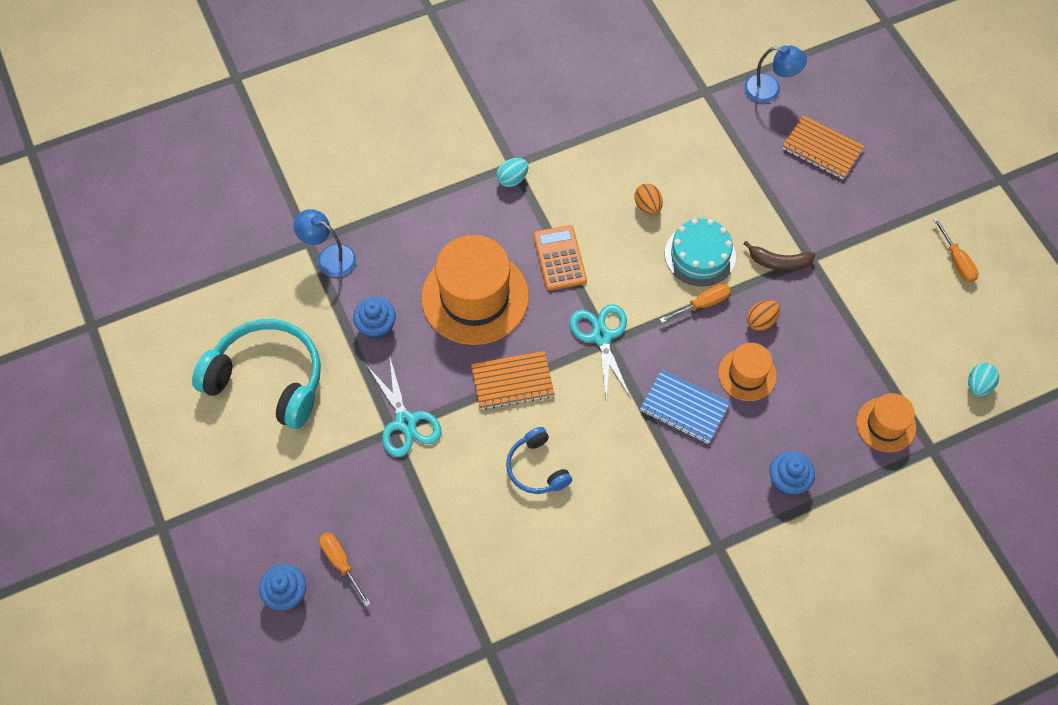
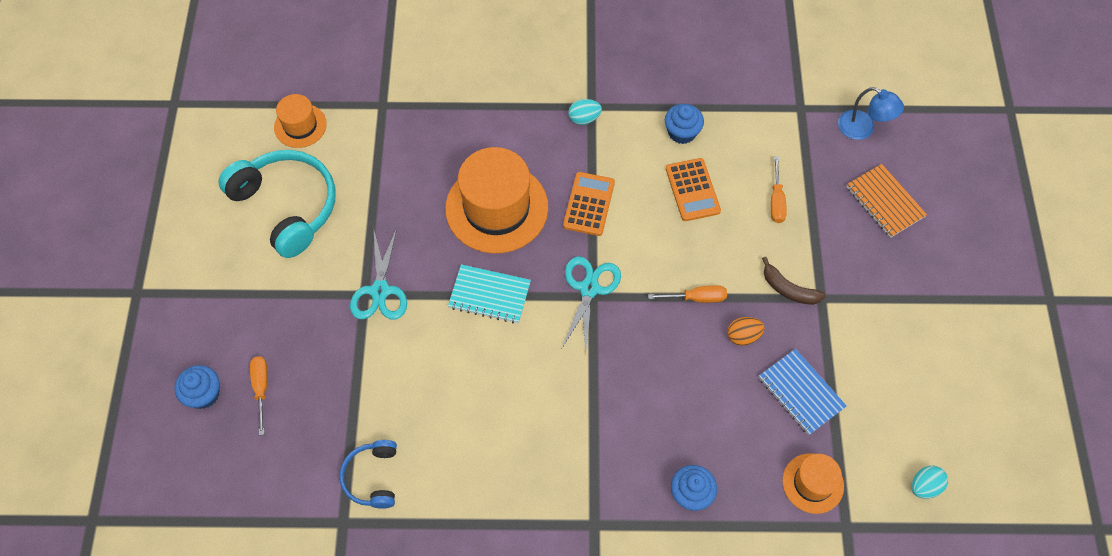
camera: 25 degrees right, 0 degrees up
blue lamp [294,209,356,277] -> none
blue cupcake [353,297,396,340] -> blue cupcake moved to [665,104,704,144]
orange notebook [471,351,554,410] -> turquoise notebook [448,264,531,323]
blue headphones [506,427,572,494] -> blue headphones moved to [339,440,397,509]
orange egg [634,184,663,215] -> orange calculator [666,158,721,221]
blue notebook [640,370,730,444] -> blue notebook moved to [759,349,847,435]
turquoise cake [665,218,736,286] -> none
orange hat [718,343,777,401] -> orange hat moved to [274,94,327,148]
orange screwdriver [933,217,978,282] -> orange screwdriver moved to [771,156,787,223]

